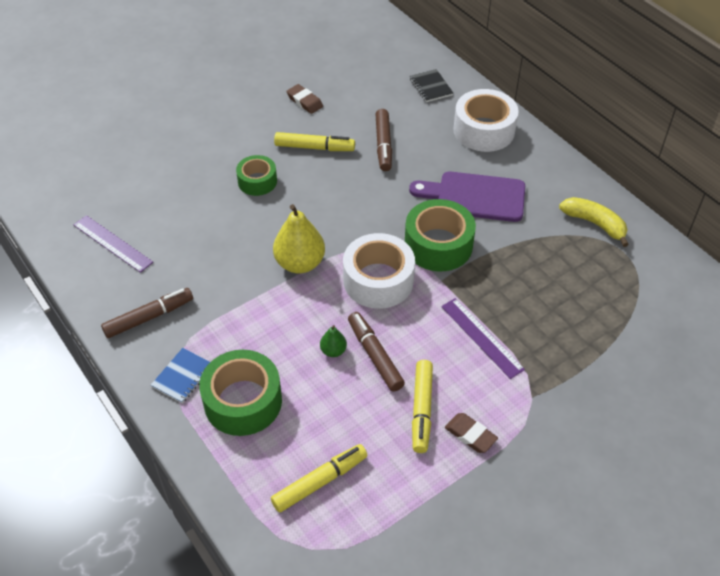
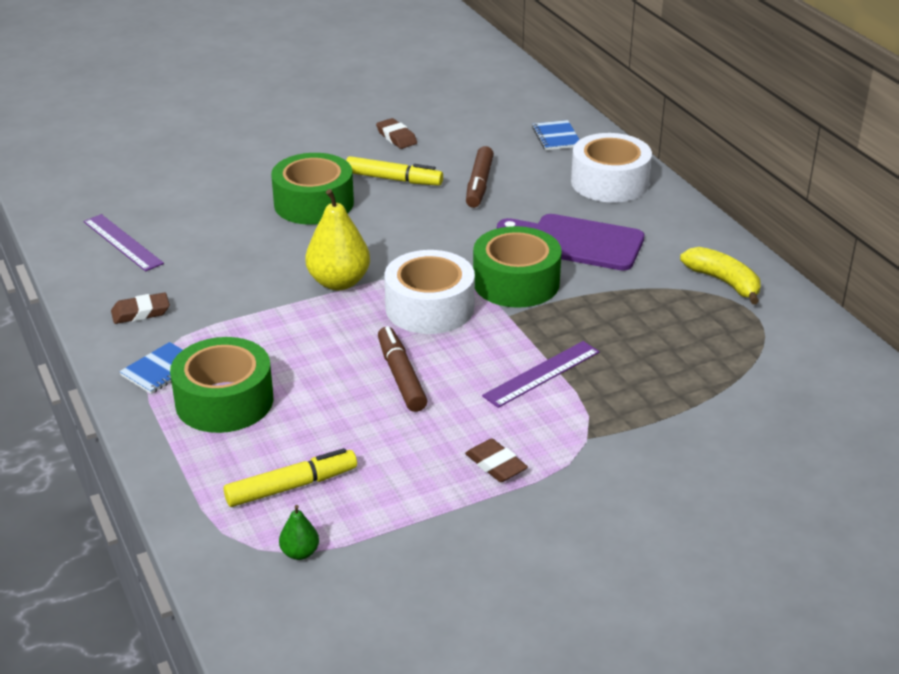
camera: 10 degrees right, 15 degrees down
brown marker [101,288,193,338] -> brown eraser [111,292,170,324]
green tape [236,155,277,196] -> green tape [271,153,354,225], size x1.65
green pear [320,325,347,357] -> green pear moved to [279,505,319,560]
black notebook [410,69,453,102] -> blue notebook [532,120,580,150]
yellow marker [412,360,433,453] -> none
purple ruler [441,298,525,379] -> purple ruler turned 75 degrees clockwise [482,341,599,408]

